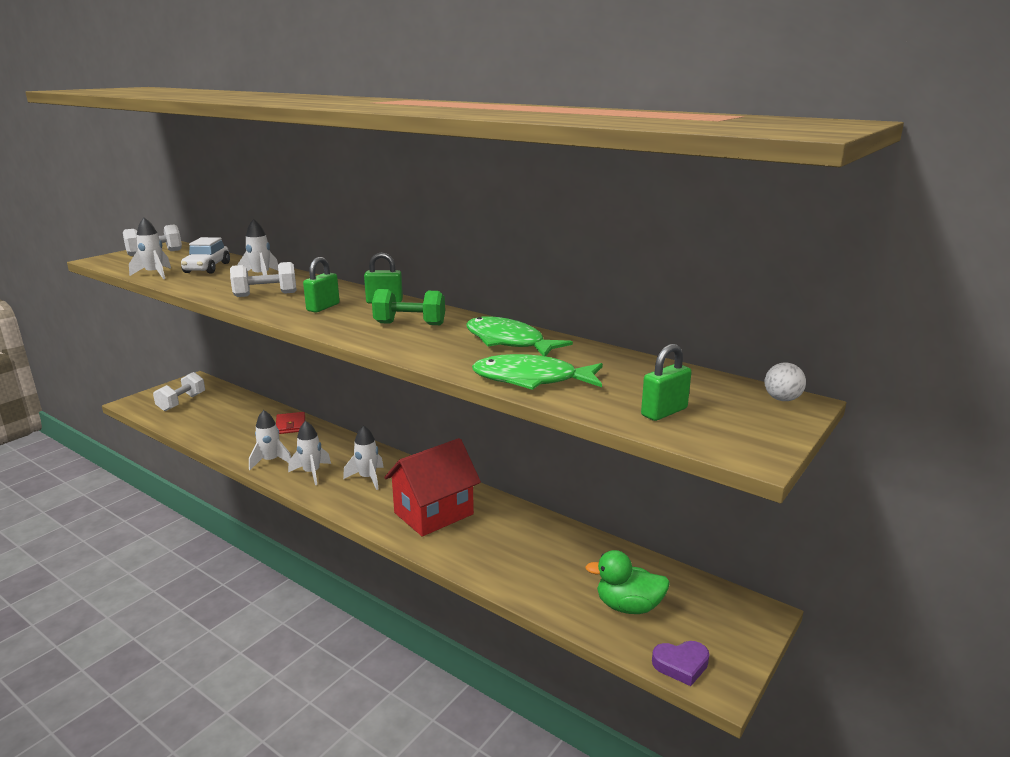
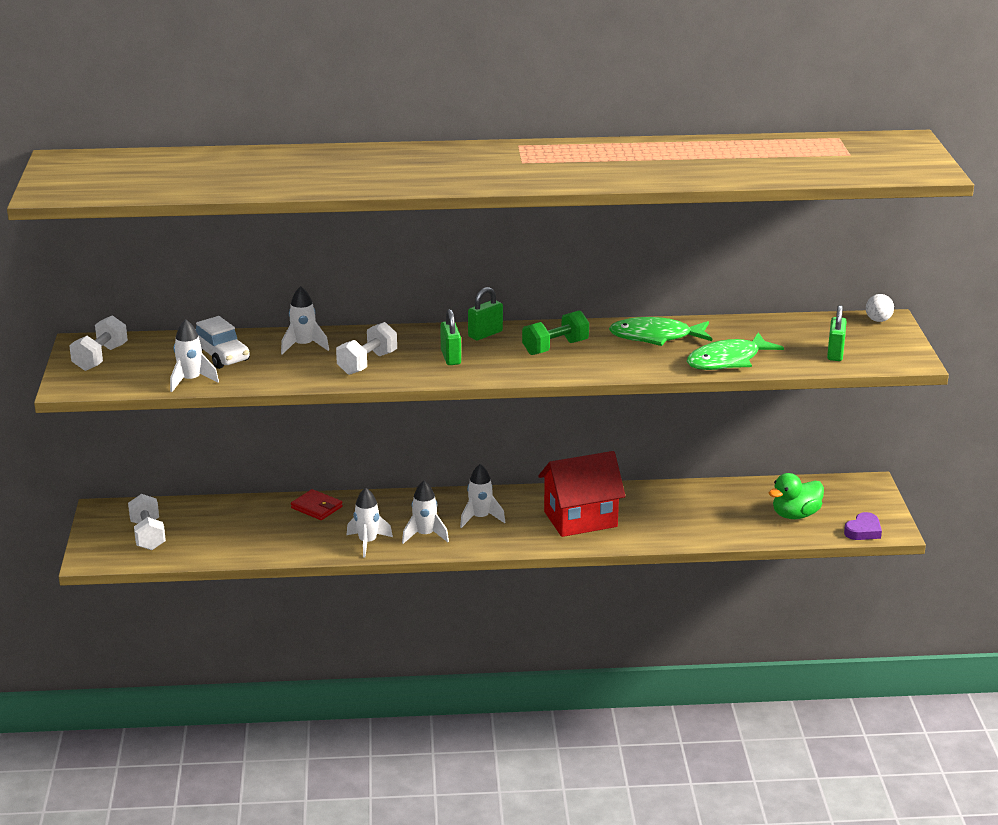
camera: 40 degrees left, 5 degrees up
red house [384,438,481,537] -> red house turned 60 degrees clockwise [538,451,626,537]

